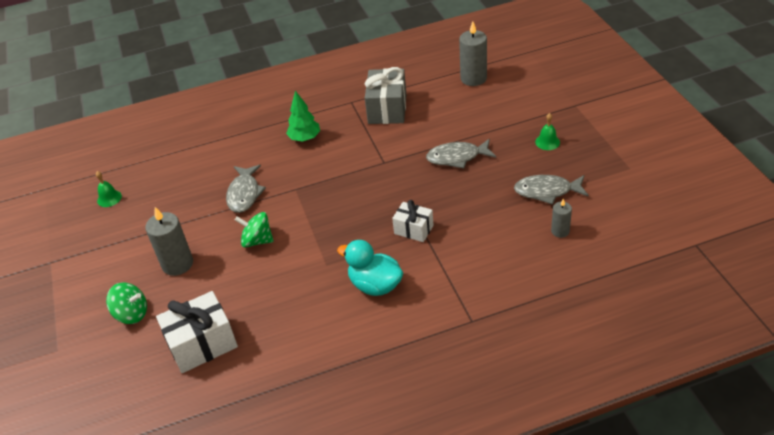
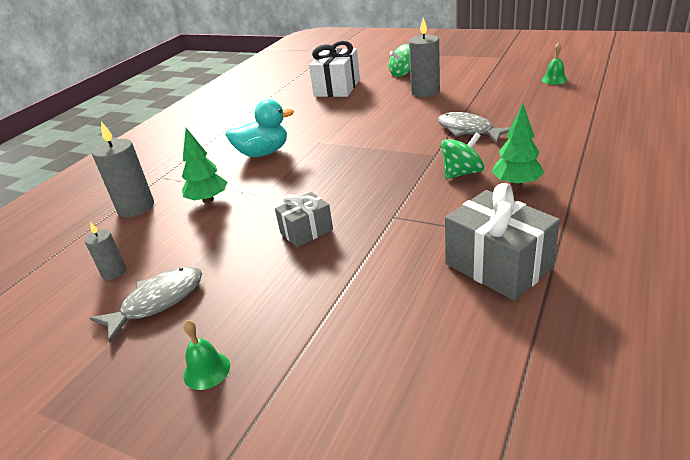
camera: 135 degrees right, 10 degrees down
green spinning top [235,212,274,248] -> green spinning top moved to [441,132,484,179]
white gift [392,200,434,242] -> none
grey fish [426,139,496,168] -> none
grey candle [459,21,487,86] -> grey candle moved to [92,121,154,217]
none -> green tree [182,128,227,203]
none -> grey gift [275,192,333,247]

